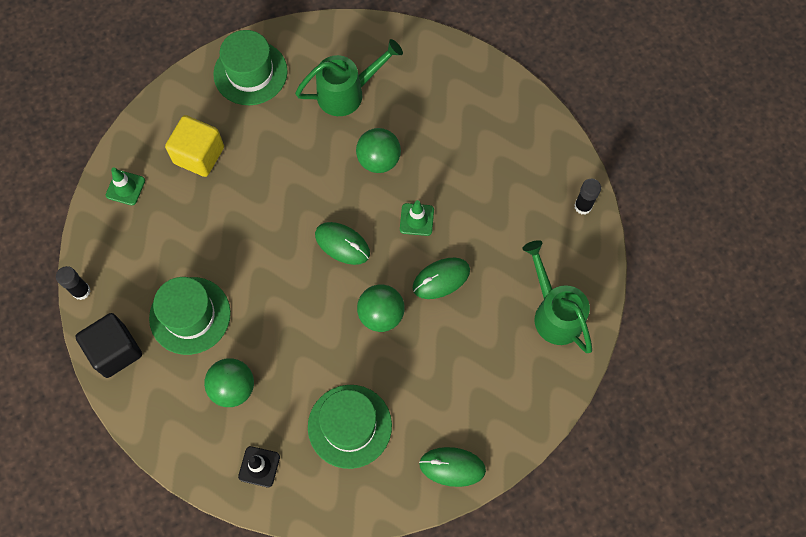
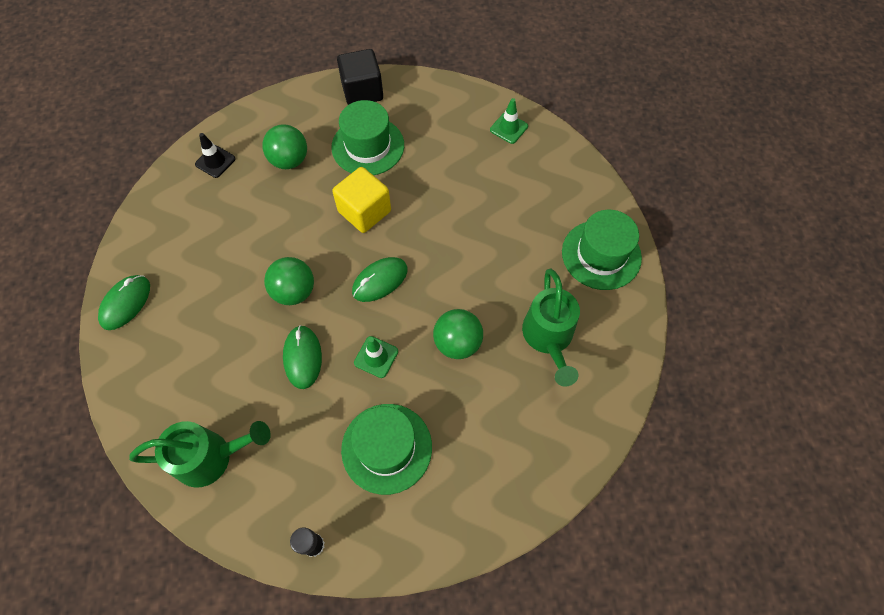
camera: 110 degrees right, 5 degrees down
black glue stick [56,266,91,300] -> none
yellow cube [165,115,224,177] -> yellow cube moved to [332,167,391,233]
green hat [308,385,392,469] -> green hat moved to [341,404,432,495]

